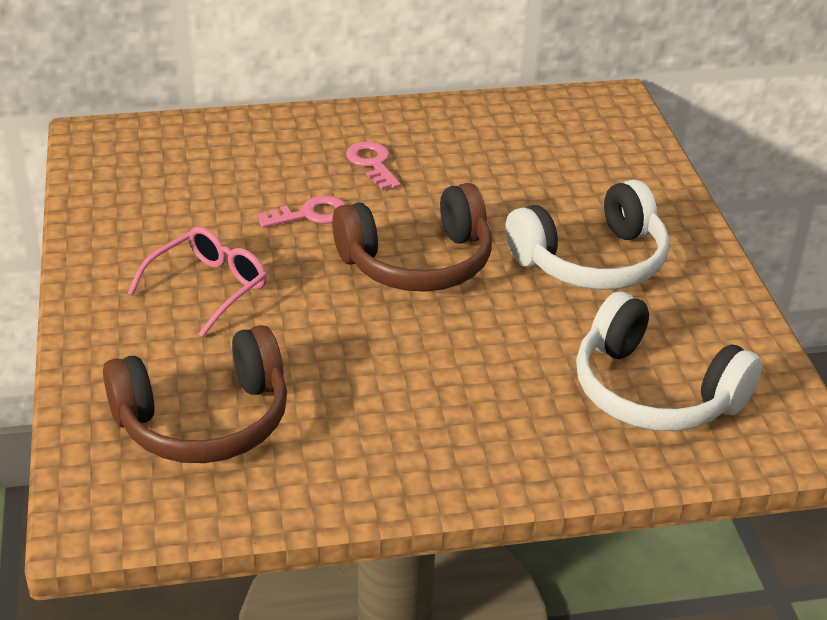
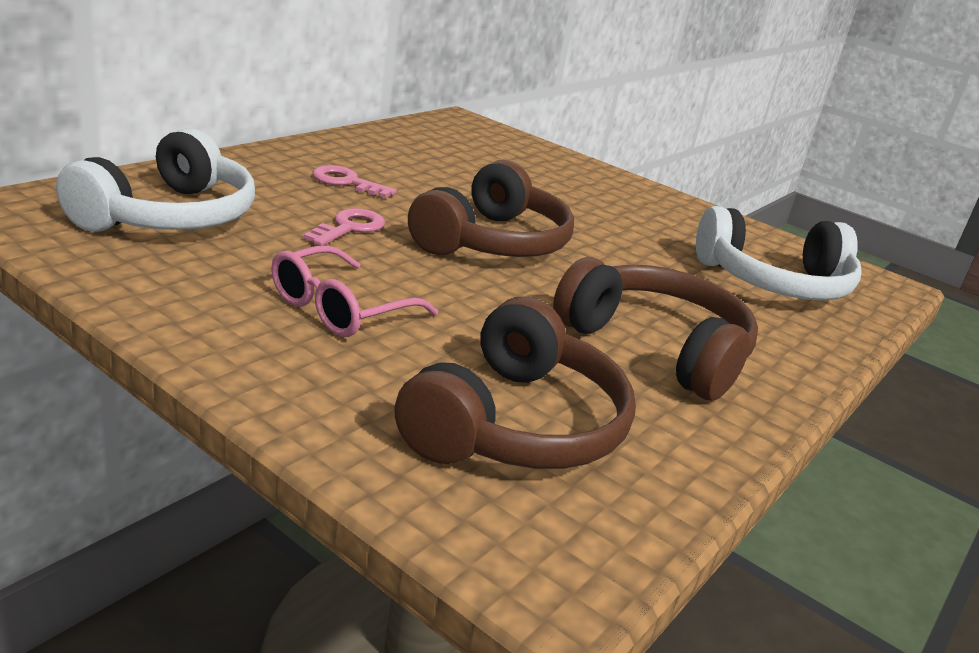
camera: 45 degrees left, 10 degrees down
pink glasses [128,227,267,337] -> pink glasses turned 135 degrees counterclockwise [271,245,438,337]
white headphones [505,179,669,290] -> white headphones moved to [56,128,255,232]
none -> brown headphones [553,257,758,400]

